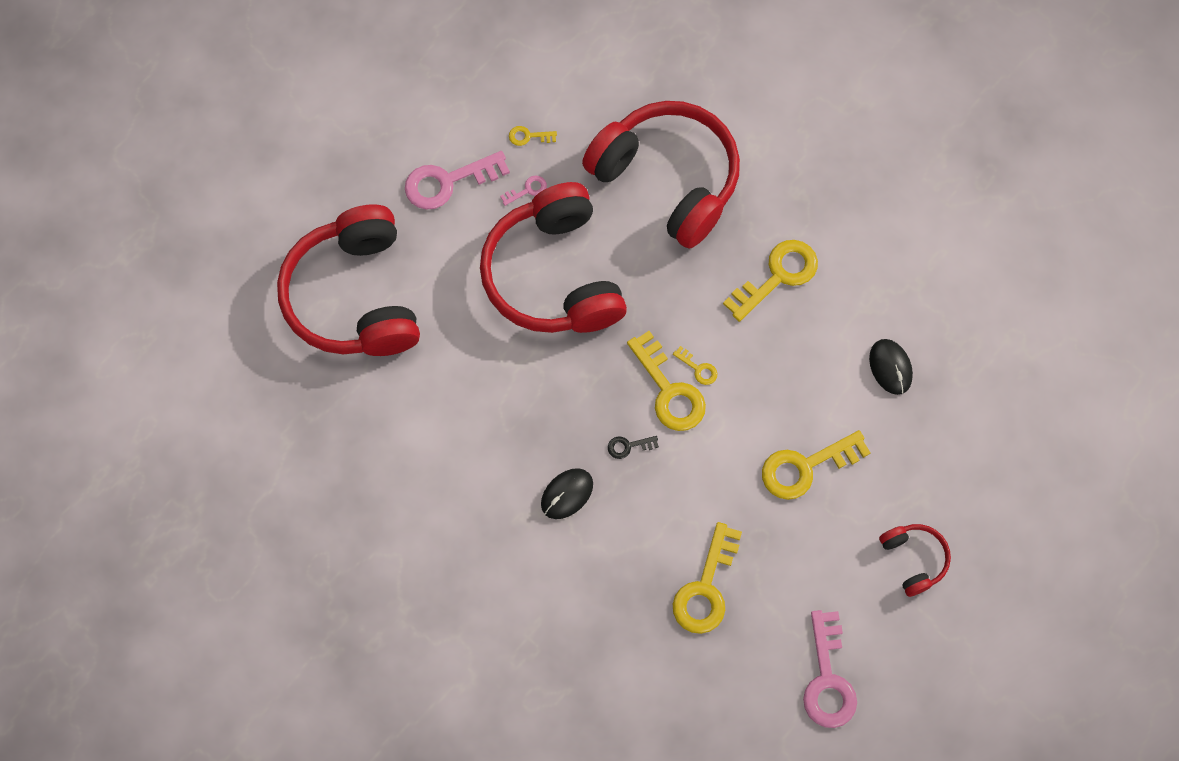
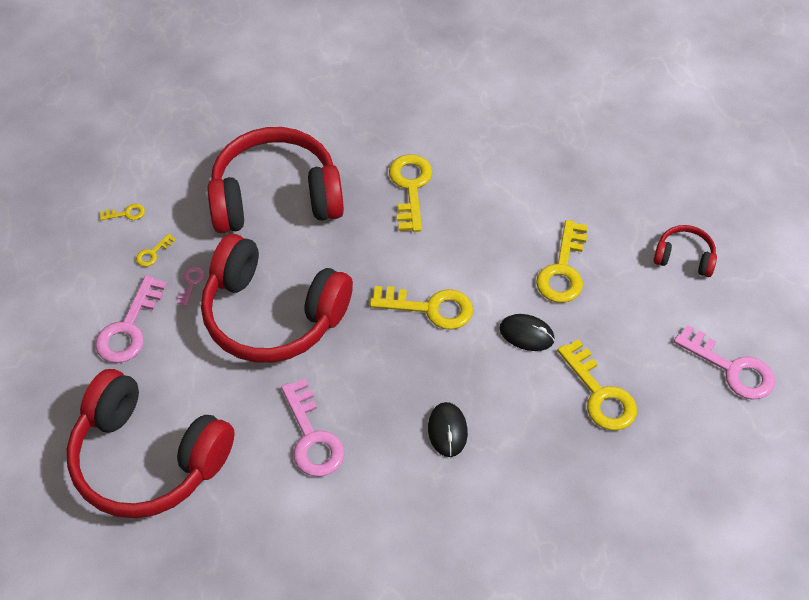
camera: 50 degrees left, 15 degrees down
black key [608,436,659,459] -> none
yellow key [673,346,717,385] -> yellow key moved to [100,204,145,220]
black mouse [869,339,913,395] -> black mouse moved to [499,314,555,351]
none -> pink key [281,379,344,477]

